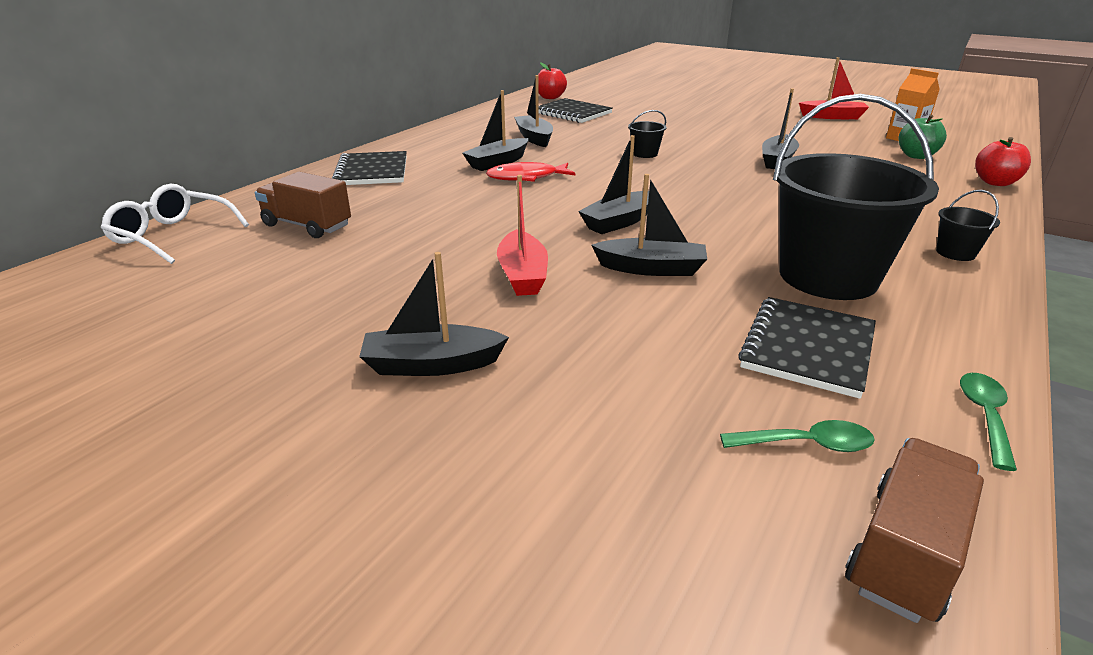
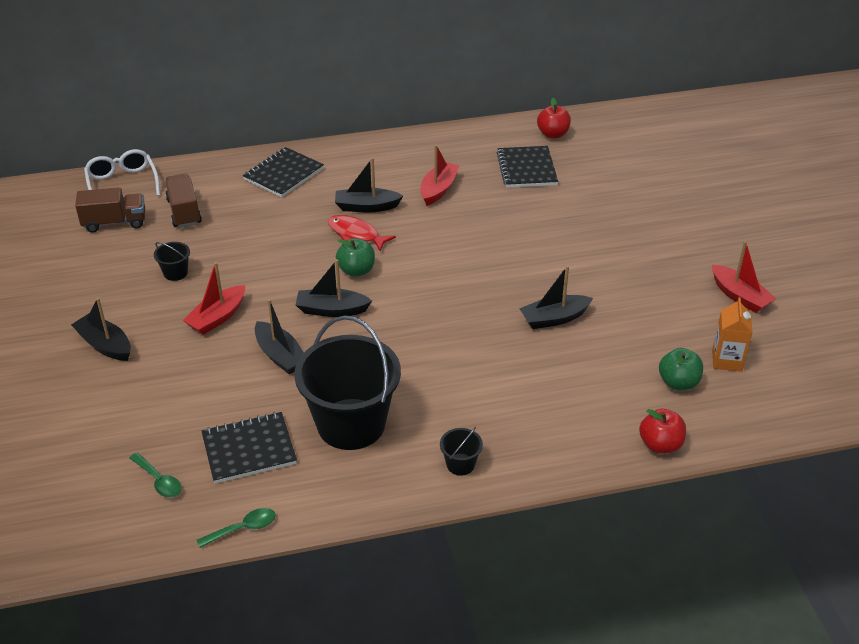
camera: 45 degrees right, 10 degrees up
black boat [514,75,553,147] -> red boat [421,145,460,206]
black bucket [628,110,667,158] -> black bucket moved to [154,242,190,281]
brown truck [845,438,984,623] -> brown truck moved to [75,187,145,233]
none -> green apple [336,238,375,277]

